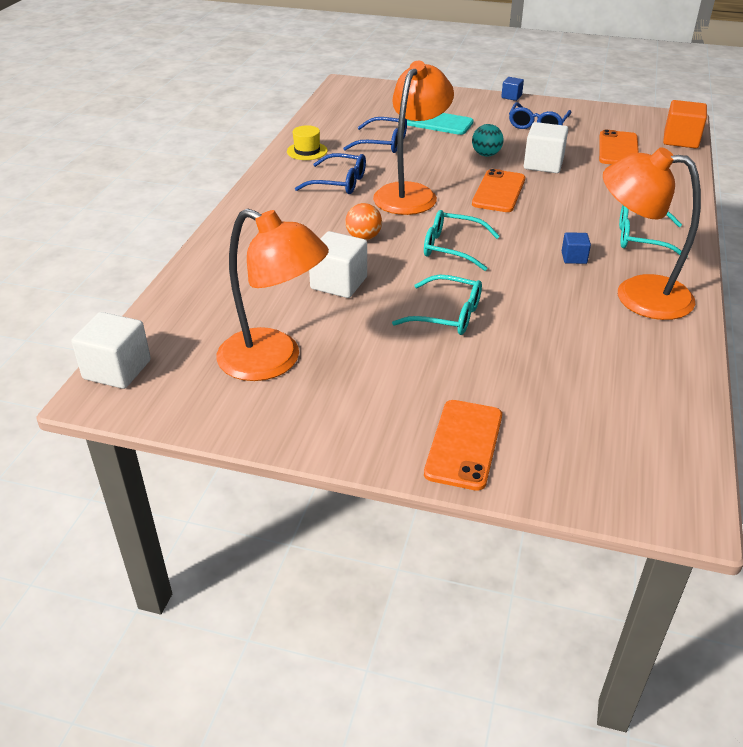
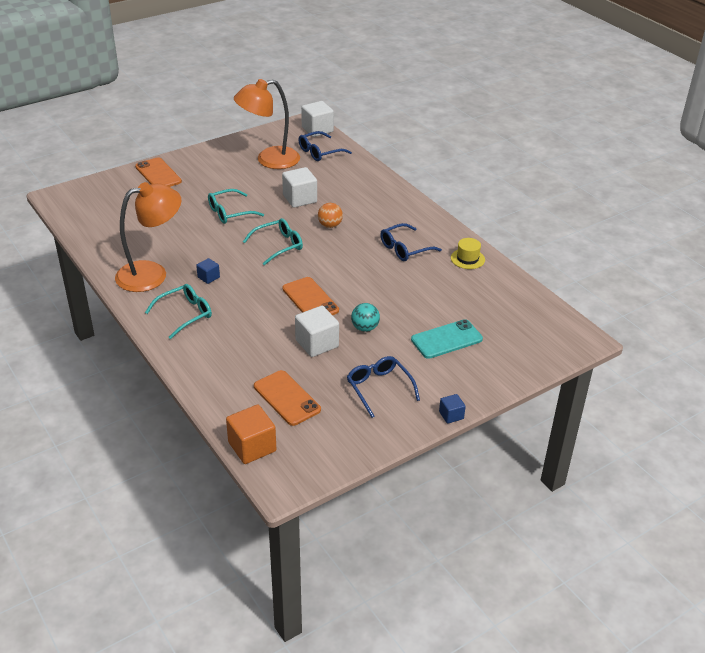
camera: 130 degrees right, 0 degrees up
blue glasses [343,117,407,153] -> blue glasses moved to [298,131,352,161]
orange lamp [373,61,454,215] -> none

